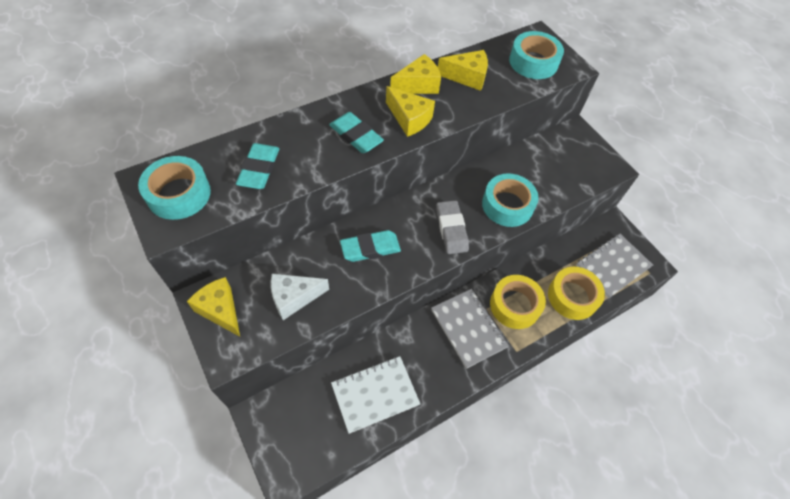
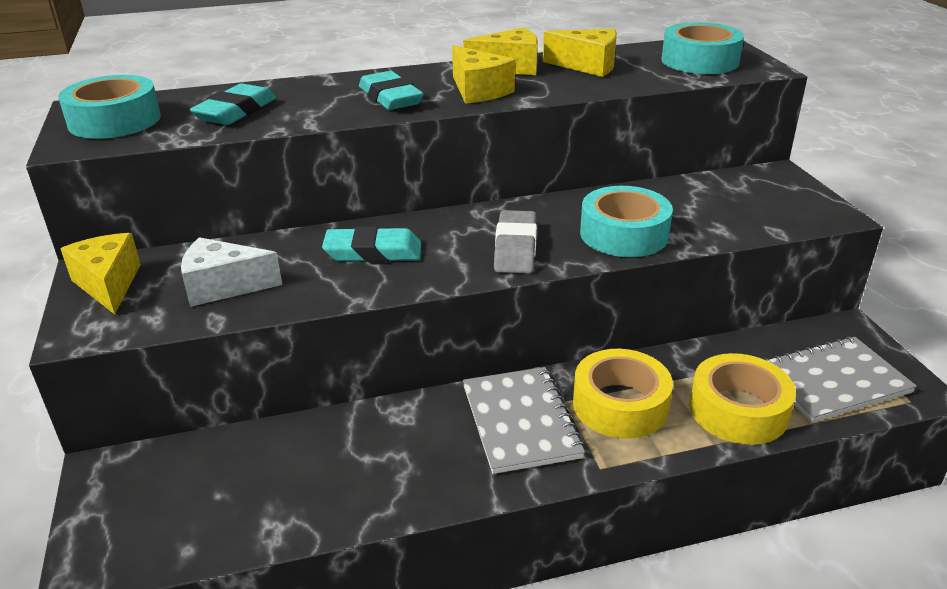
camera: 20 degrees right, 25 degrees down
white notebook [331,356,420,434] -> none

